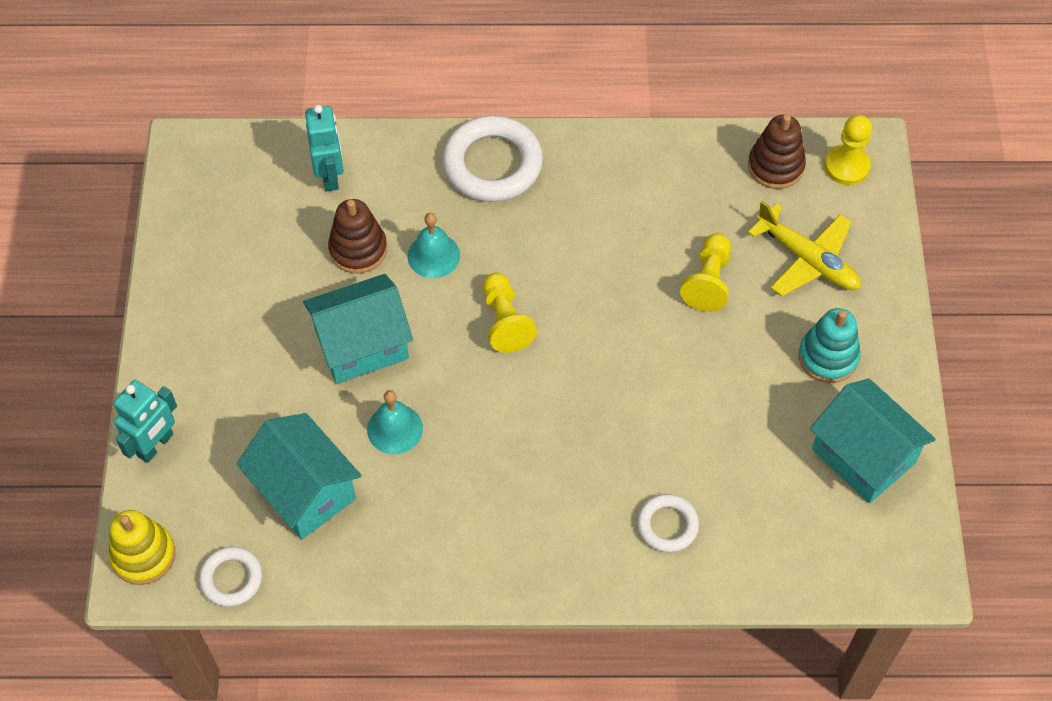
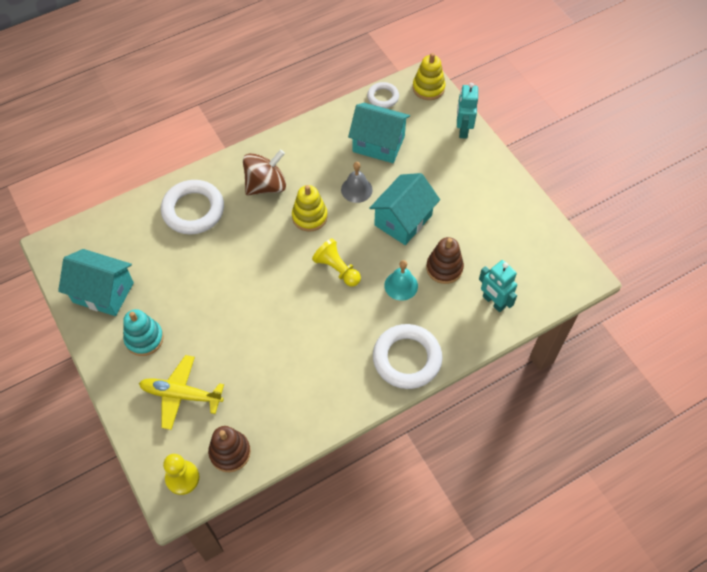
camera: 150 degrees right, 0 degrees up
turquoise bell [367,390,423,454] -> grey bell [341,162,373,203]
white ring [637,494,699,552] -> white ring [161,180,224,235], size x1.82
yellow pawn [680,233,731,312] -> none
none -> brown spinning top [243,149,286,195]
none -> yellow stacking toy [292,185,328,232]

